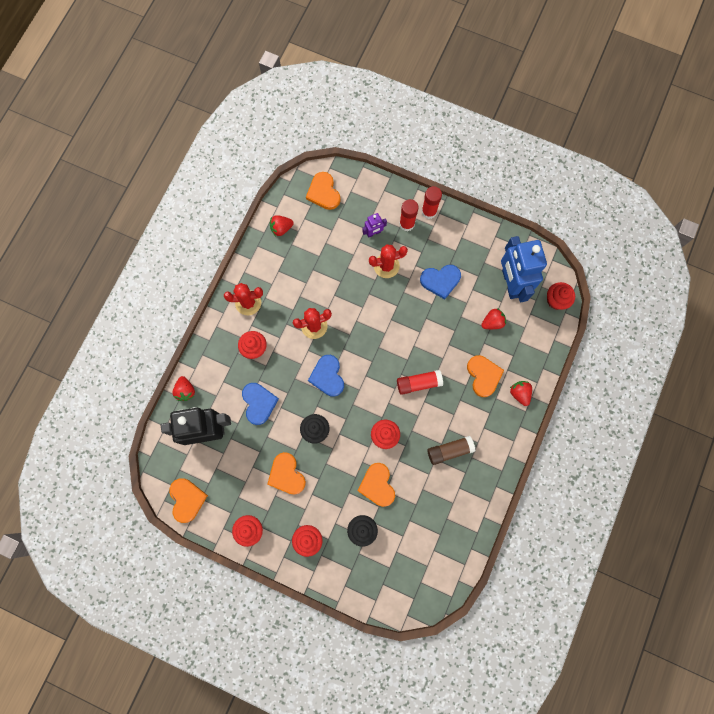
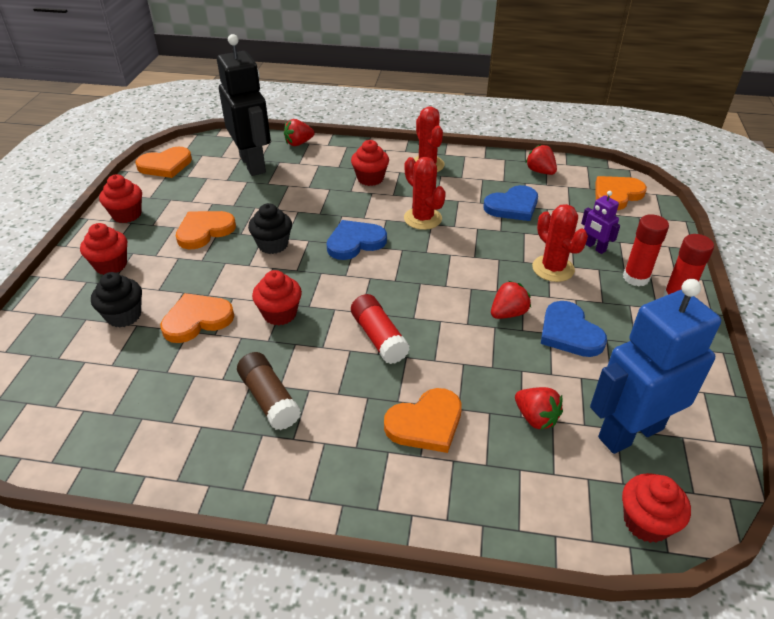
camera: 75 degrees right, 35 degrees down
blue heart [242,383,279,425] -> blue heart moved to [484,185,538,221]
red strawberry [510,381,532,406] -> red strawberry moved to [491,281,531,319]

